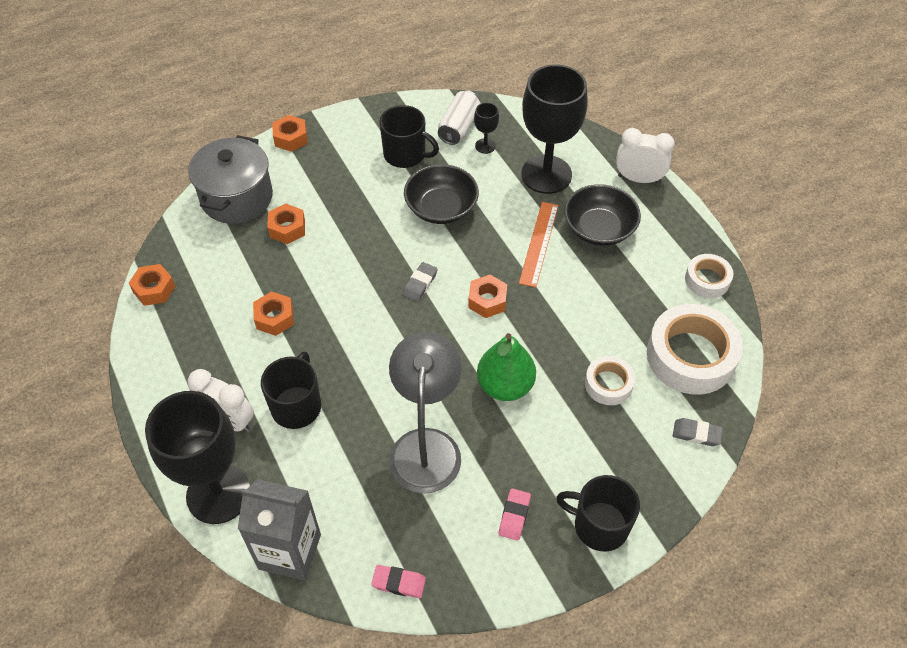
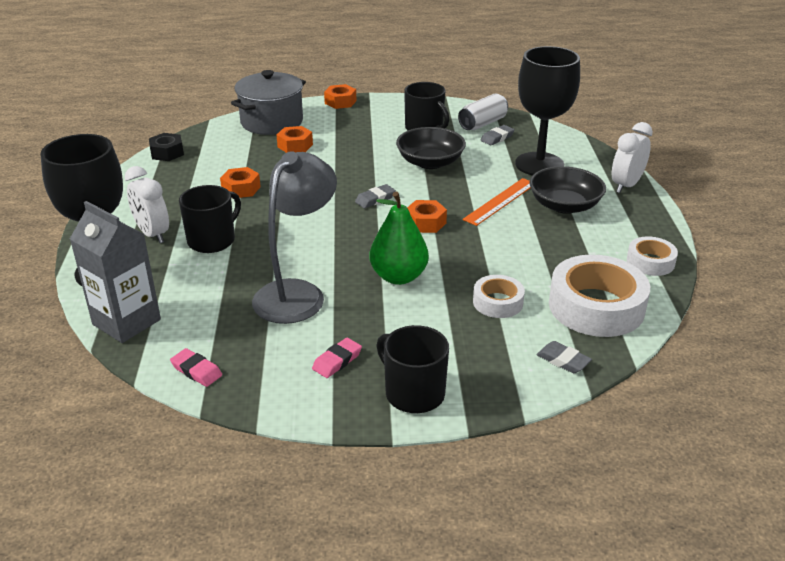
camera: 25 degrees right, 20 degrees down
orange nut [129,264,175,306] -> black nut [149,133,184,161]
black goblet [474,103,499,154] -> grey eraser [480,125,515,145]
white clock [616,128,674,183] -> white clock turned 90 degrees counterclockwise [612,122,653,193]

